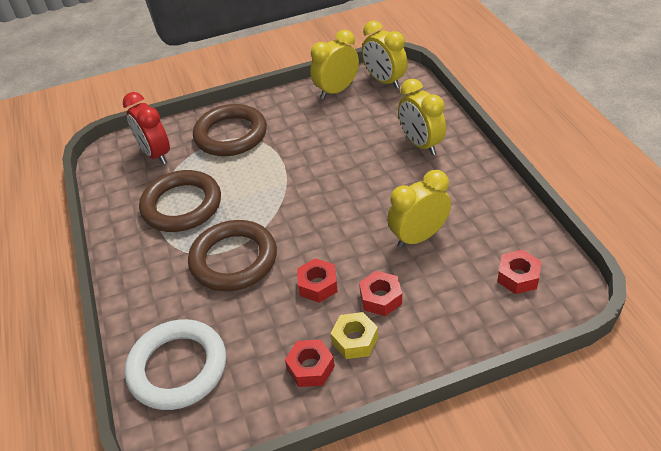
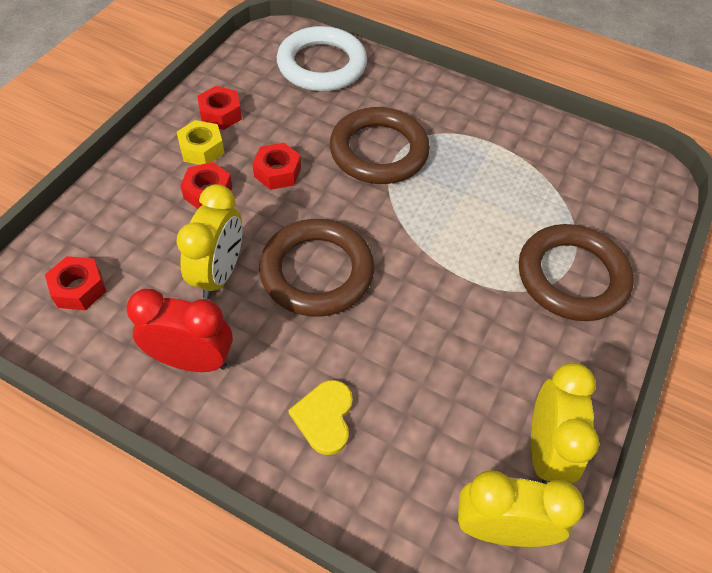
camera: 130 degrees right, 10 degrees up
red clock [123,92,170,164] -> red clock moved to [126,289,233,372]
brown ring [139,170,221,232] -> brown ring moved to [259,219,375,317]
yellow clock [398,78,446,155] -> yellow heart [288,380,353,455]

